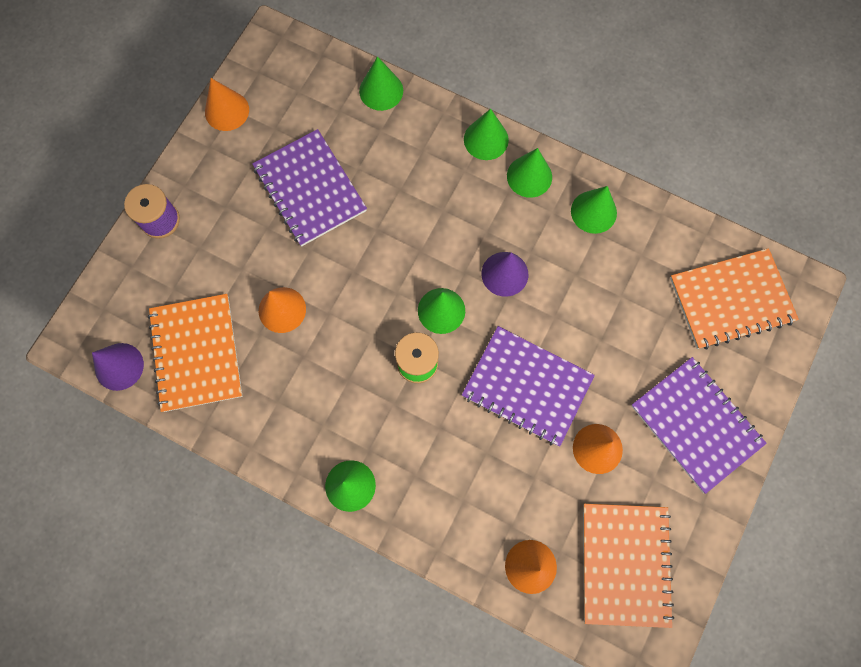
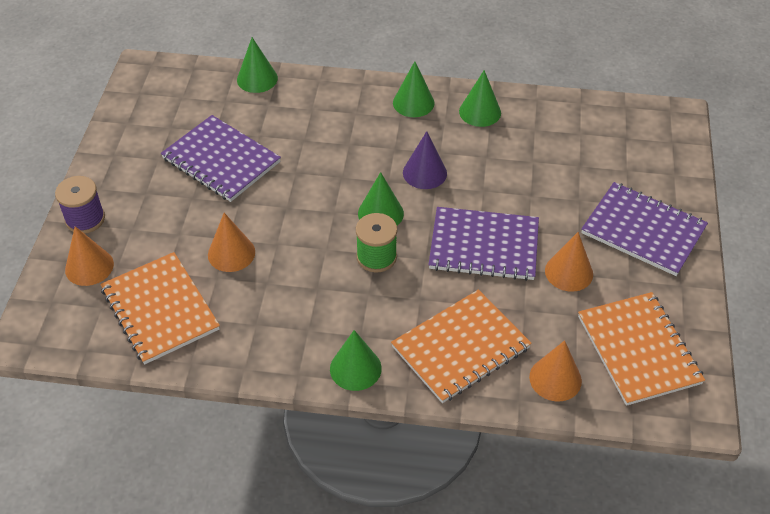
camera: 20 degrees left, 25 degrees down
purple cone [92,343,144,391] -> none
orange cone [205,78,249,131] -> orange cone moved to [65,226,114,286]
green cone [464,109,509,160] -> none
orange notebook [670,248,799,349] -> orange notebook moved to [391,289,532,403]

